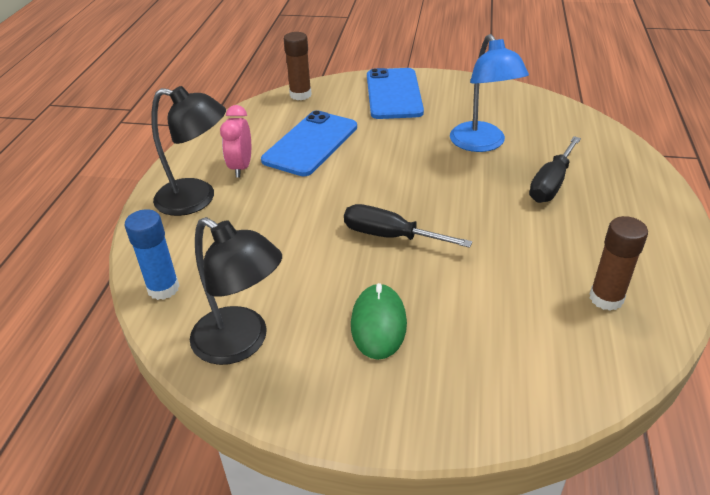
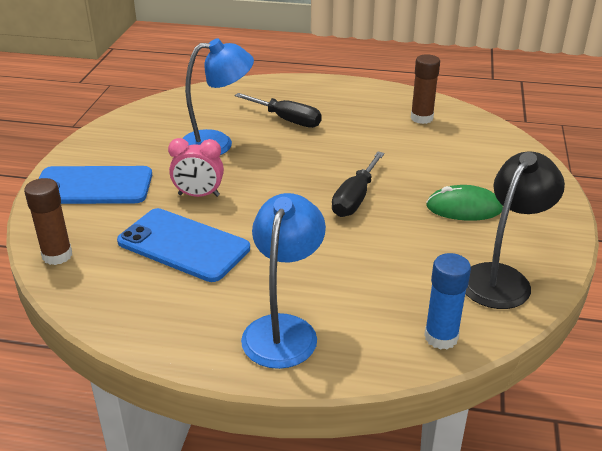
camera: 90 degrees left, 5 degrees down
black lamp [151,86,226,216] -> blue lamp [241,193,326,369]
pink clock [220,105,251,178] -> pink clock moved to [168,138,224,197]

